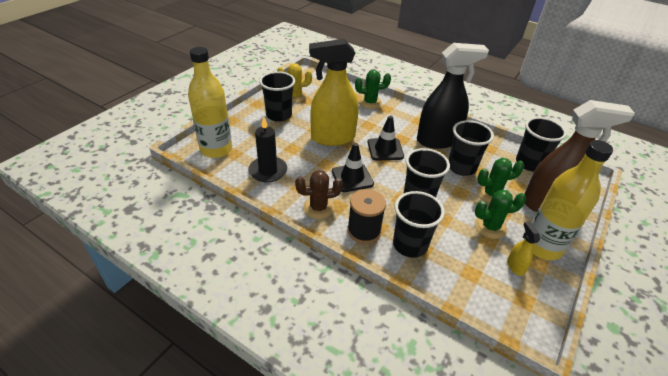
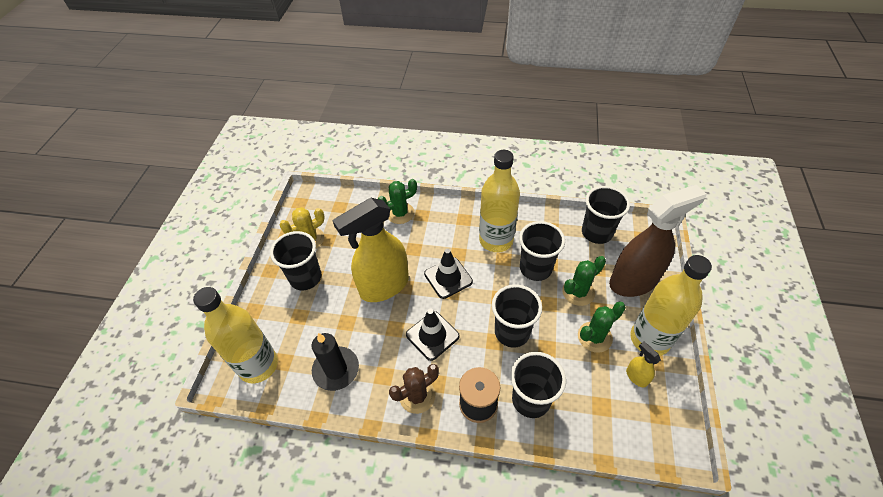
camera: 20 degrees left, 10 degrees up
black spray bottle [417,43,489,149] -> yellow bottle [479,150,520,252]

